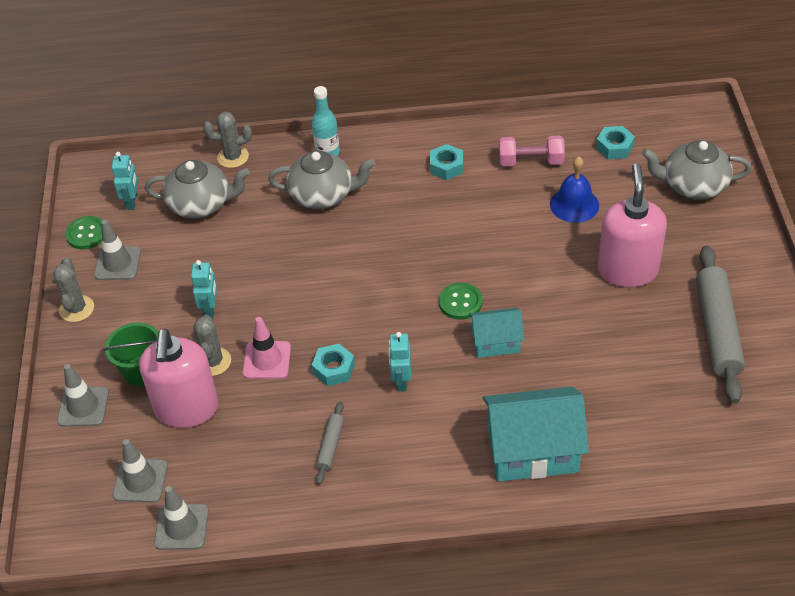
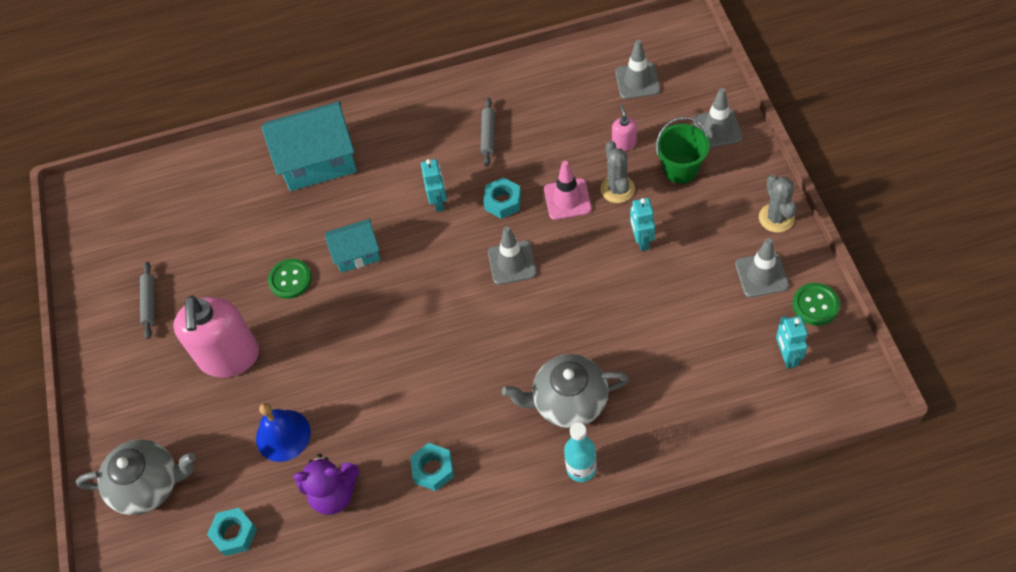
camera: 175 degrees right, 10 degrees up
pink soap dispenser [139,329,218,428] -> pink soap dispenser [612,104,637,151], size x0.42
grey teapot [145,160,250,219] -> none
grey traffic cone [154,486,209,550] -> grey traffic cone moved to [488,226,537,285]
grey cactus [203,112,252,168] -> none
green button [439,283,483,320] -> green button moved to [268,259,312,299]
pink dumbbell [499,136,565,166] -> purple teddy bear [294,454,360,515]
grey rolling pin [696,245,745,403] -> grey rolling pin [140,262,155,339], size x0.47

